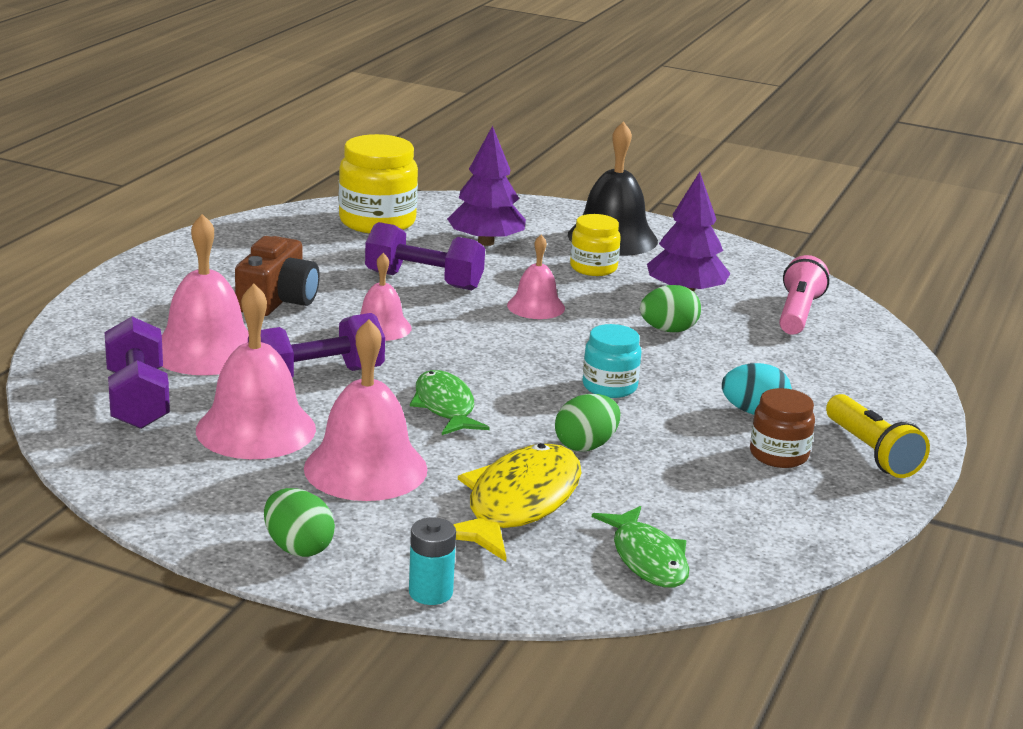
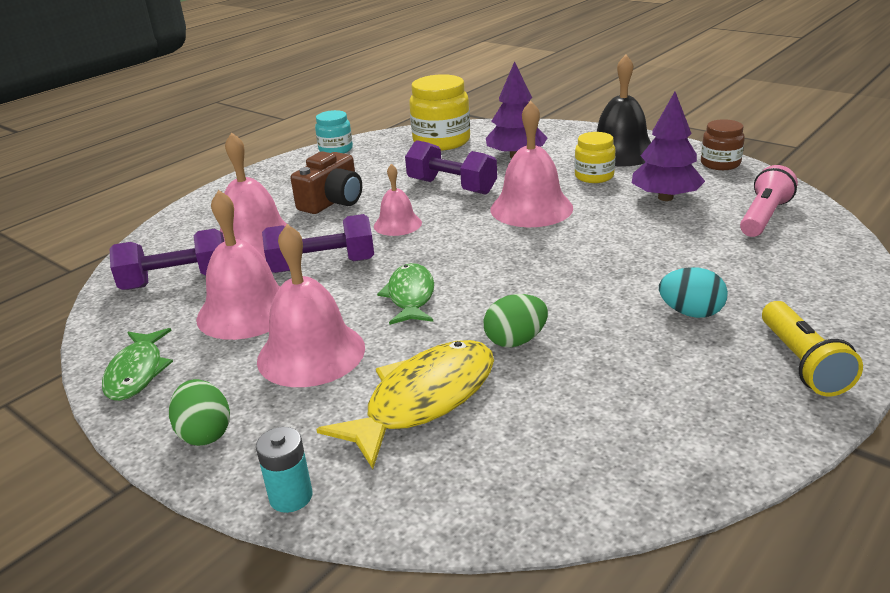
camera: 20 degrees right, 5 degrees up
purple dumbbell [104,317,170,429] -> purple dumbbell turned 75 degrees clockwise [110,229,224,290]
pink bell [507,235,565,319] -> pink bell [490,101,573,227], size x1.73
turquoise jar [582,324,641,398] -> turquoise jar moved to [315,110,353,153]
green fish [592,506,689,588] -> green fish moved to [102,328,173,401]
green egg [640,285,701,332] -> none
brown jar [750,388,815,468] -> brown jar moved to [701,119,745,170]

